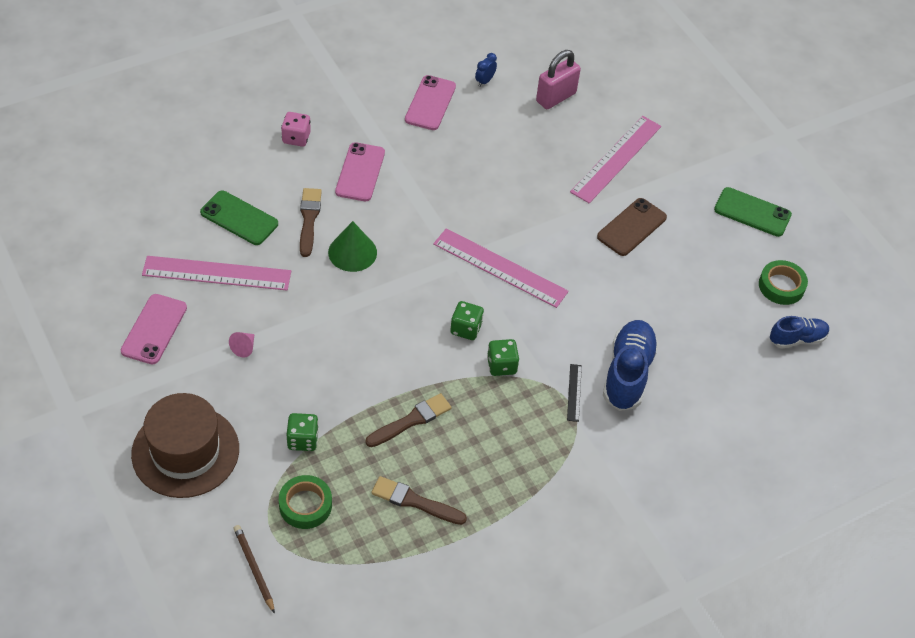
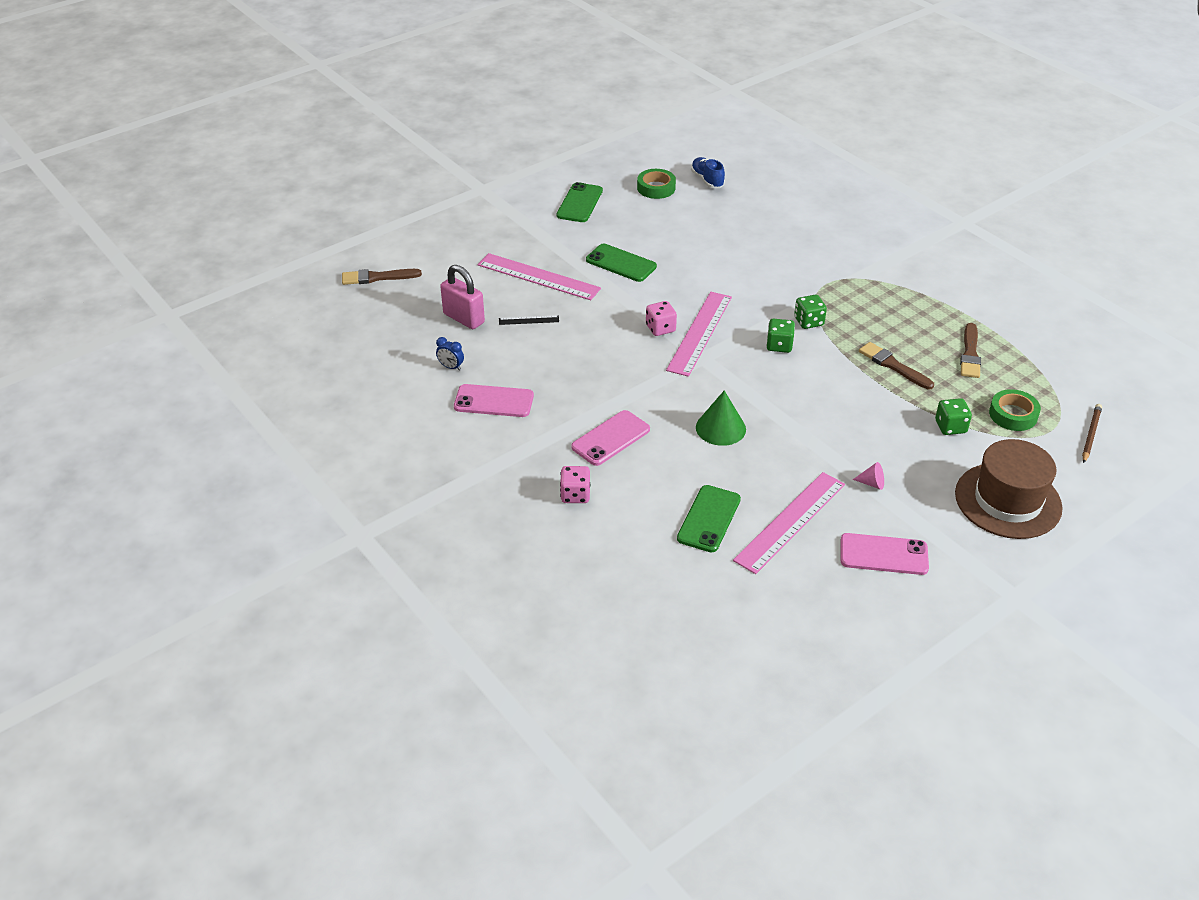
camera: 95 degrees left, 10 degrees down
pink ruler [142,256,291,291] -> pink ruler turned 45 degrees clockwise [733,472,845,574]
brown pencil [233,525,275,614] -> brown pencil turned 150 degrees clockwise [1083,404,1102,463]
brown brush [300,188,322,257] -> brown brush moved to [342,269,422,285]
pink phone [335,142,385,201] -> pink phone turned 45 degrees counterclockwise [571,410,650,466]
black ruler [567,364,582,422] -> black ruler moved to [499,315,559,325]
brown phone [597,198,667,256] -> green phone [586,244,657,282]
blue shoe [603,320,659,411] -> none
none -> pink dice [646,301,677,336]

